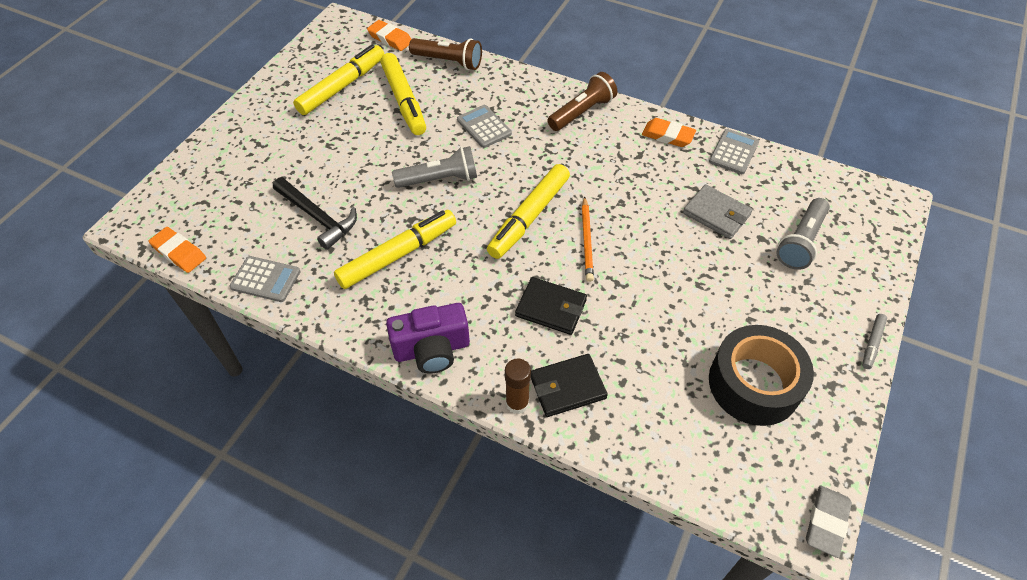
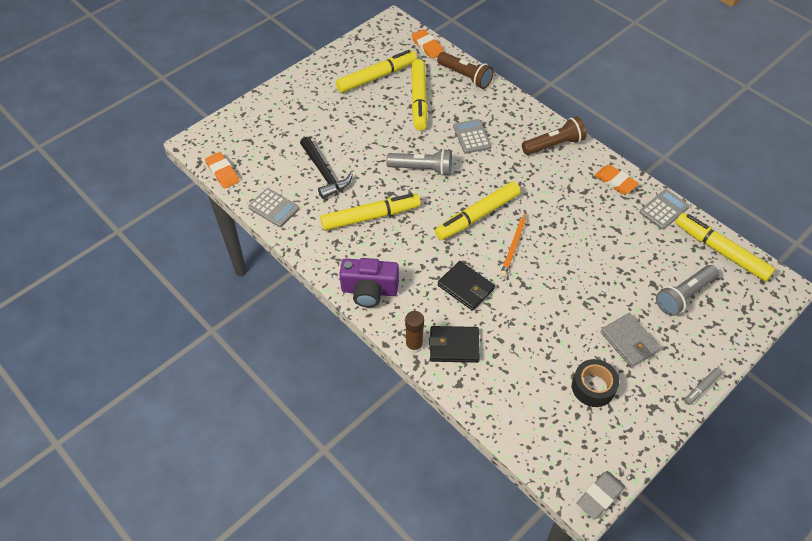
camera: 20 degrees right, 0 degrees up
grey wallet [683,184,753,239] -> grey wallet moved to [601,313,661,368]
black tape [709,325,814,426] -> black tape [572,359,619,407], size x0.62
none -> yellow marker [675,213,775,282]

